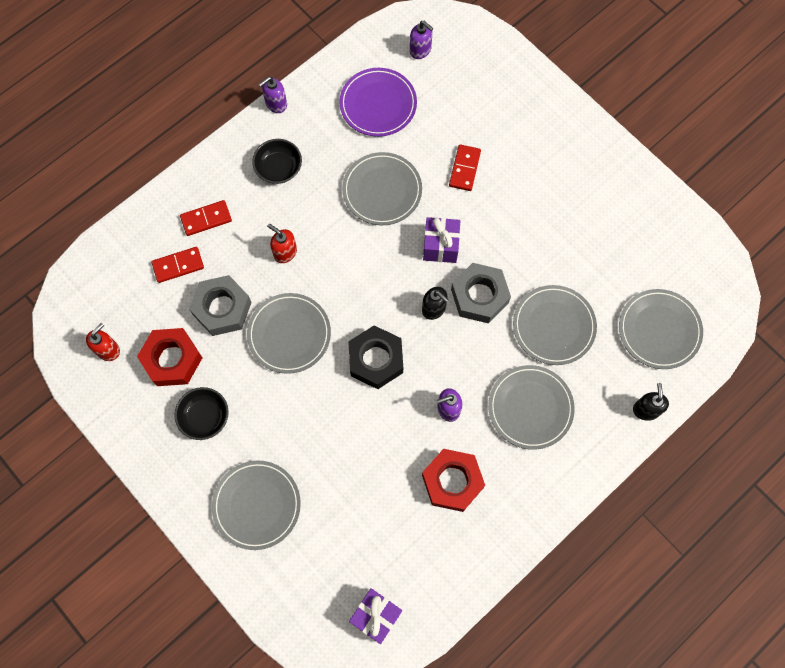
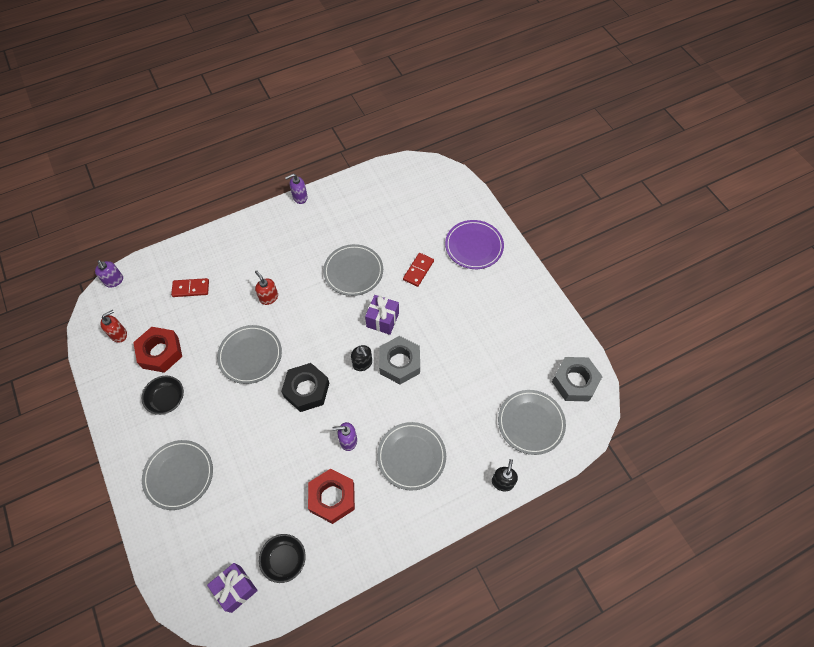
camera: 15 degrees right, 10 degrees down
red domino [180,200,232,236] -> none
grey nut [189,275,252,336] -> grey nut moved to [552,357,603,401]
black bowl [252,139,302,184] -> black bowl moved to [259,534,306,583]
purple plate [339,68,417,137] -> purple plate moved to [445,220,504,269]
purple soap dispenser [410,21,433,59] -> purple soap dispenser moved to [95,260,123,288]
grey plate [513,285,597,365] -> none

